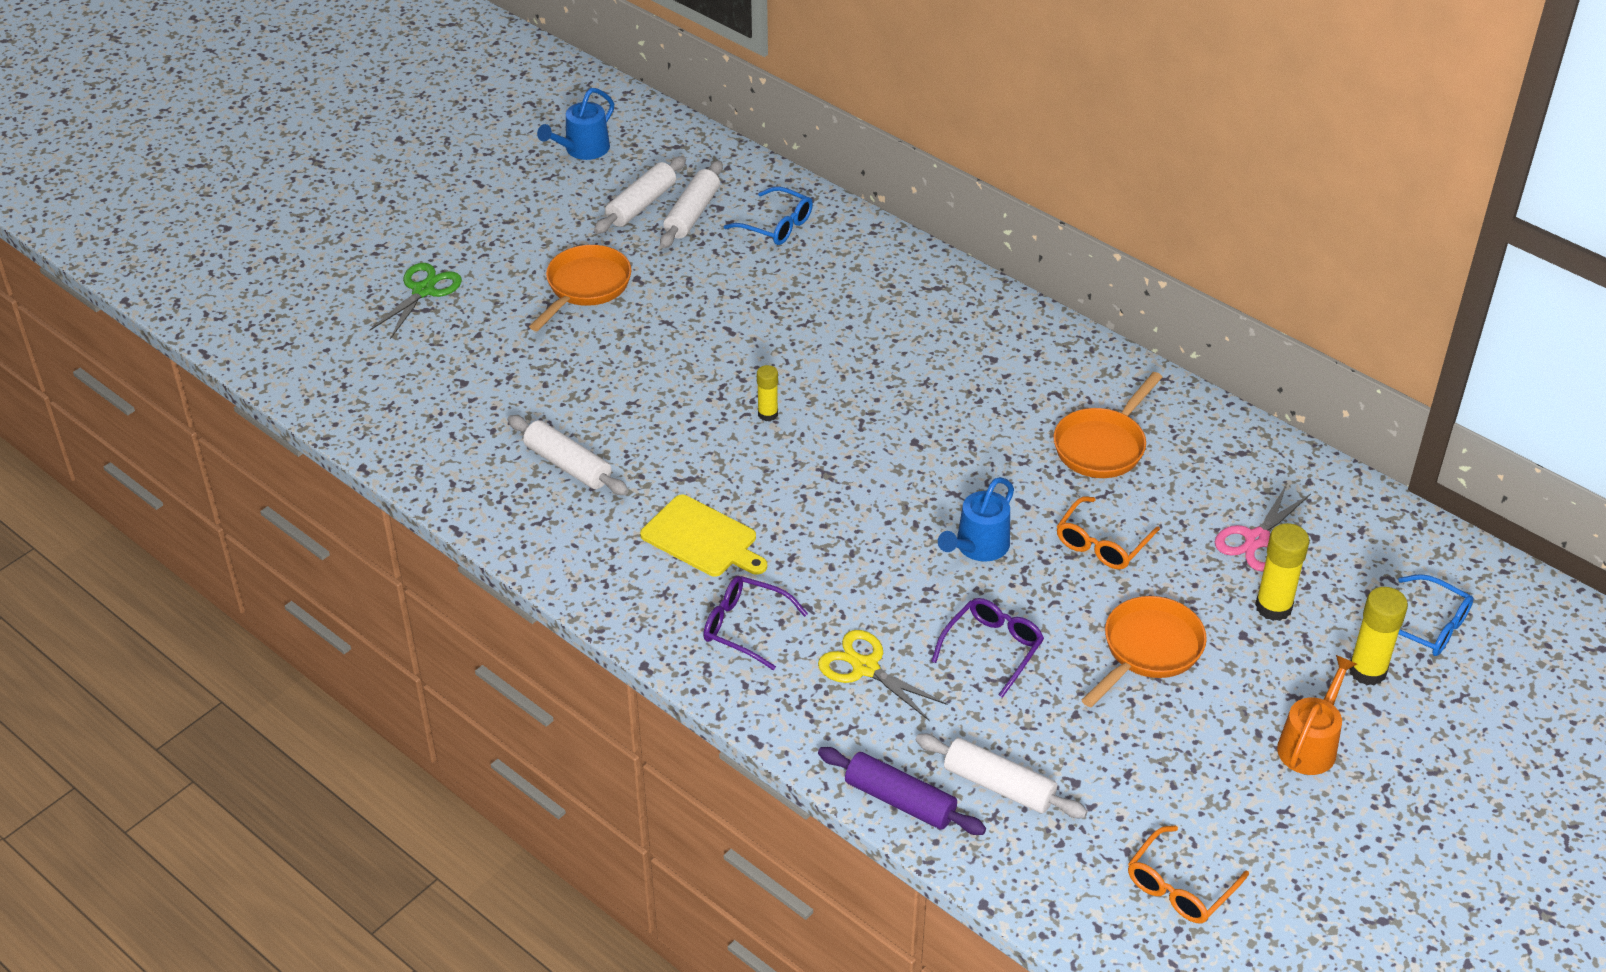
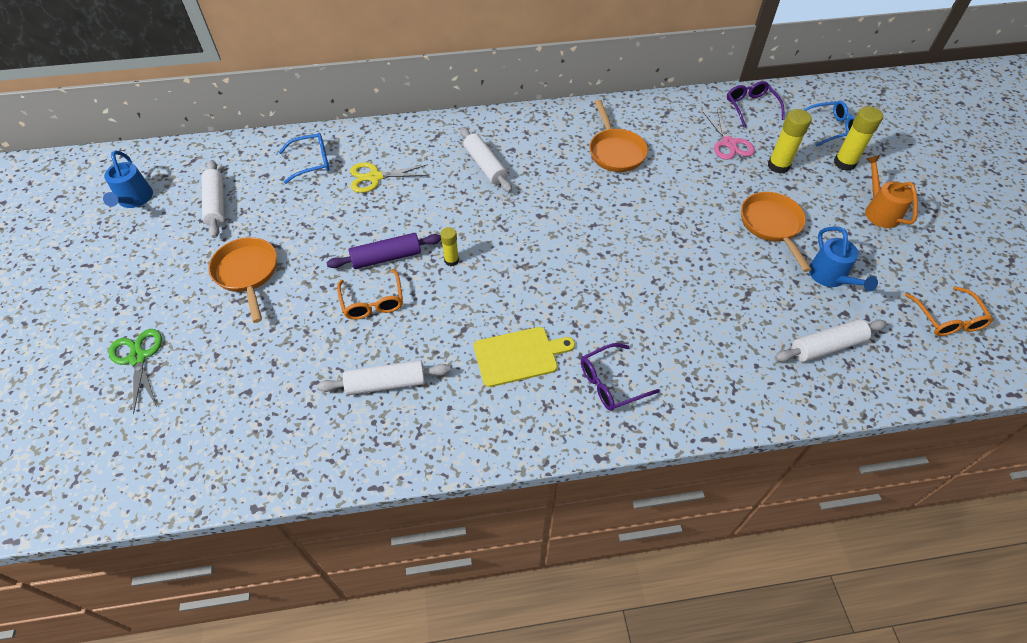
camera: 50 degrees left, 10 degrees up
white rolling pin [660,160,723,248] -> white rolling pin moved to [460,127,512,193]
yellow scissors [818,630,947,721] -> yellow scissors moved to [350,162,429,193]
purple rolling pin [818,747,986,835] -> purple rolling pin moved to [326,233,441,269]
purple glasses [931,598,1044,698] -> purple glasses moved to [727,81,785,127]
blue watering can [938,477,1014,562] -> blue watering can moved to [809,226,878,292]
orange glasses [1057,496,1160,570] -> orange glasses moved to [337,269,403,320]

